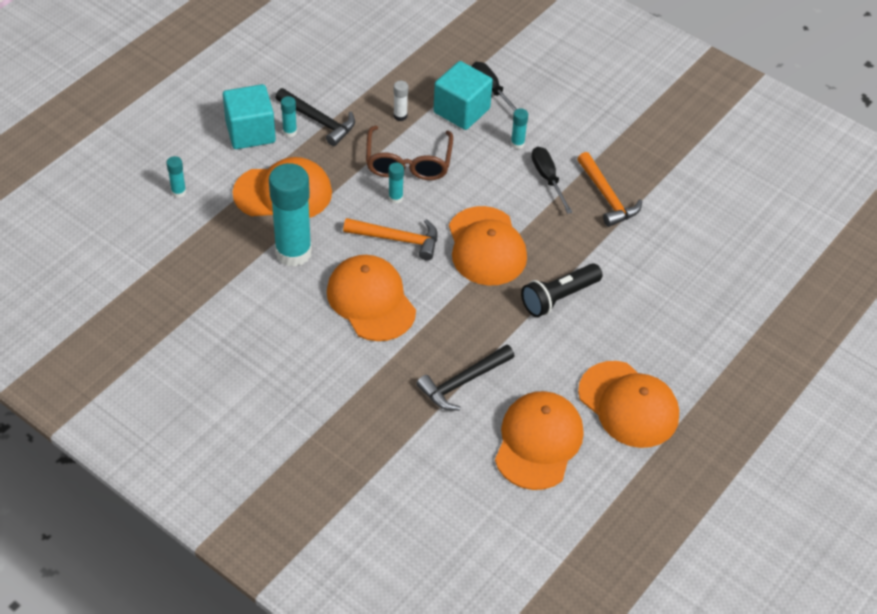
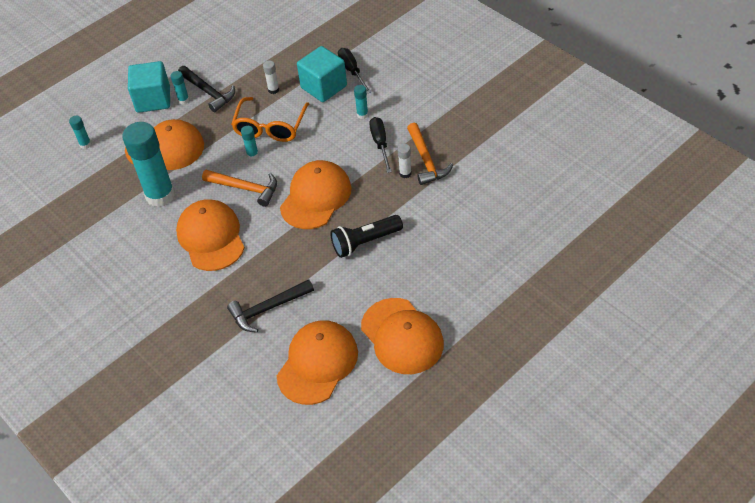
camera: 15 degrees right, 0 degrees up
brown glasses [366,125,453,180] -> orange glasses [231,97,309,142]
orange cap [449,206,527,286] -> orange cap turned 150 degrees counterclockwise [280,160,352,229]
none -> white glue stick [397,144,412,178]

